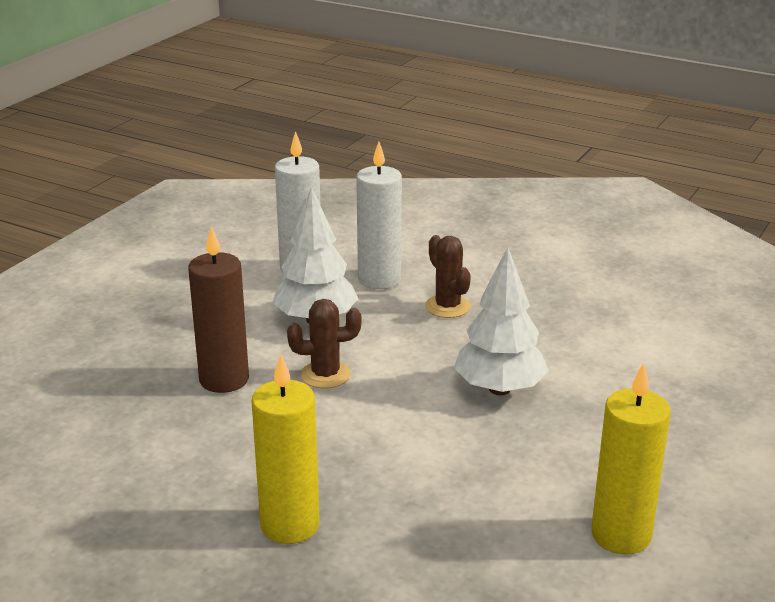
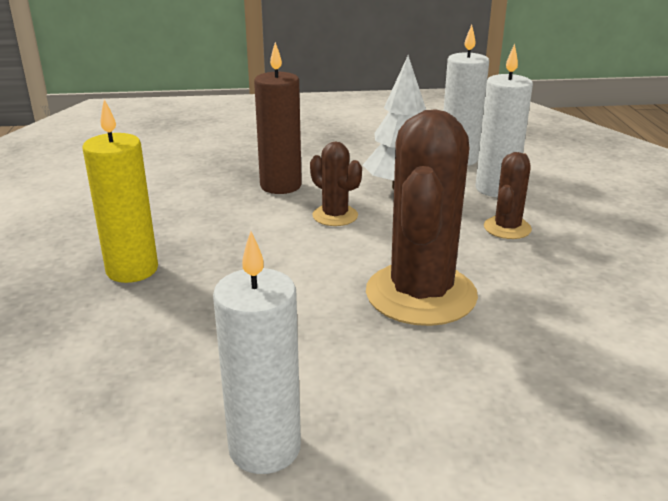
camera: 55 degrees right, 0 degrees up
white tree [454,247,549,395] -> brown cactus [366,109,478,326]
yellow candle [591,363,671,555] -> white candle [213,231,301,474]

